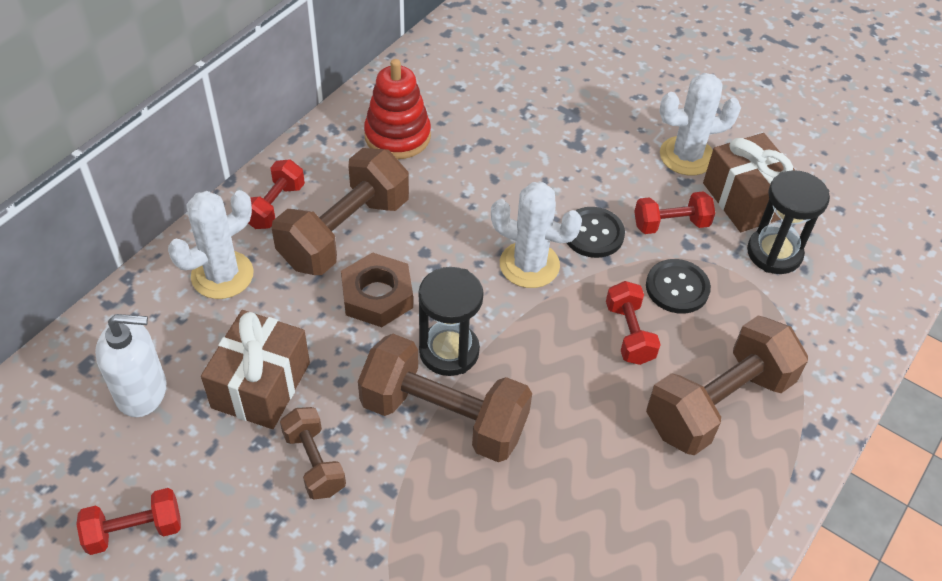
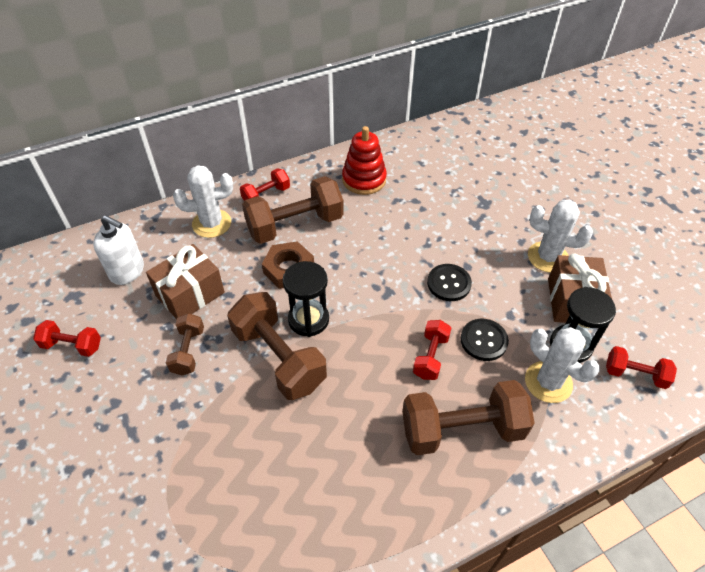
camera: 30 degrees right, 0 degrees up
white cactus [491,182,582,288] -> white cactus moved to [525,327,600,403]
red dumbbell [634,191,715,234] -> red dumbbell moved to [606,346,677,389]

